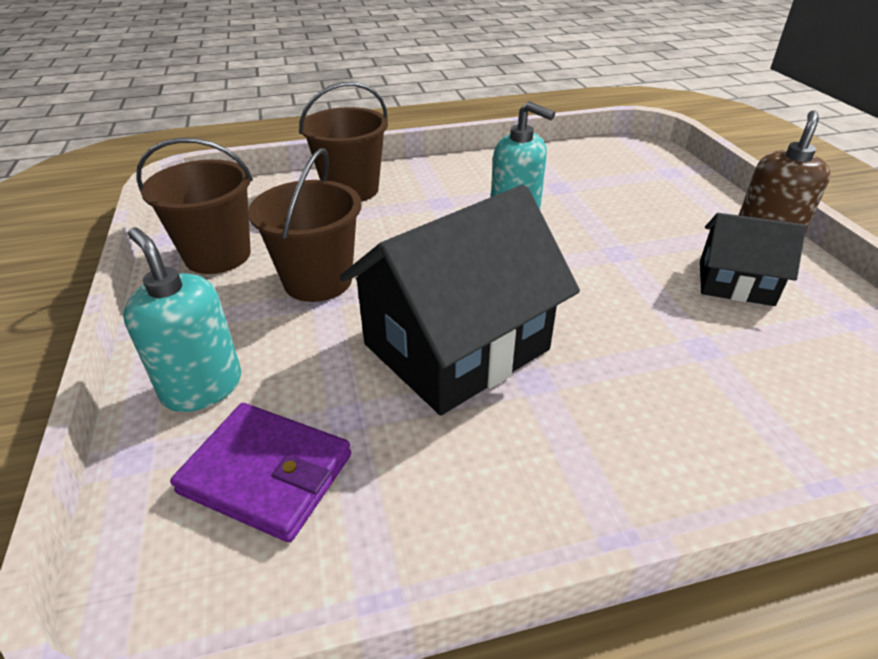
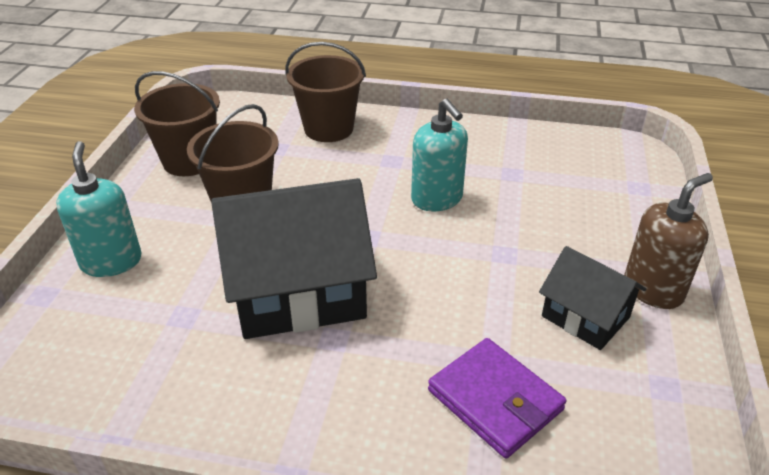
camera: 25 degrees right, 0 degrees up
purple wallet [170,403,351,542] -> purple wallet moved to [428,338,566,459]

